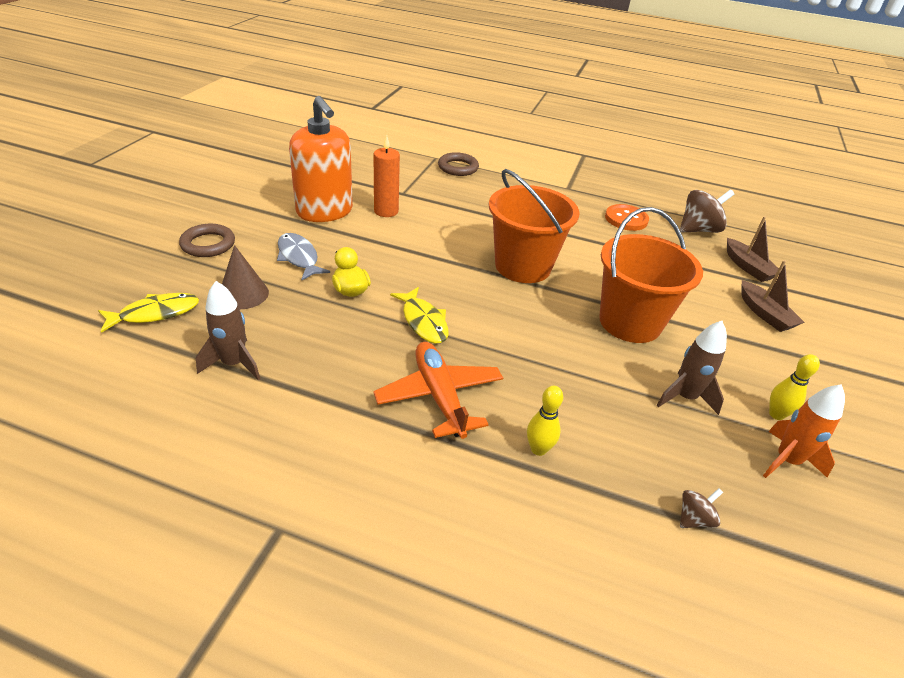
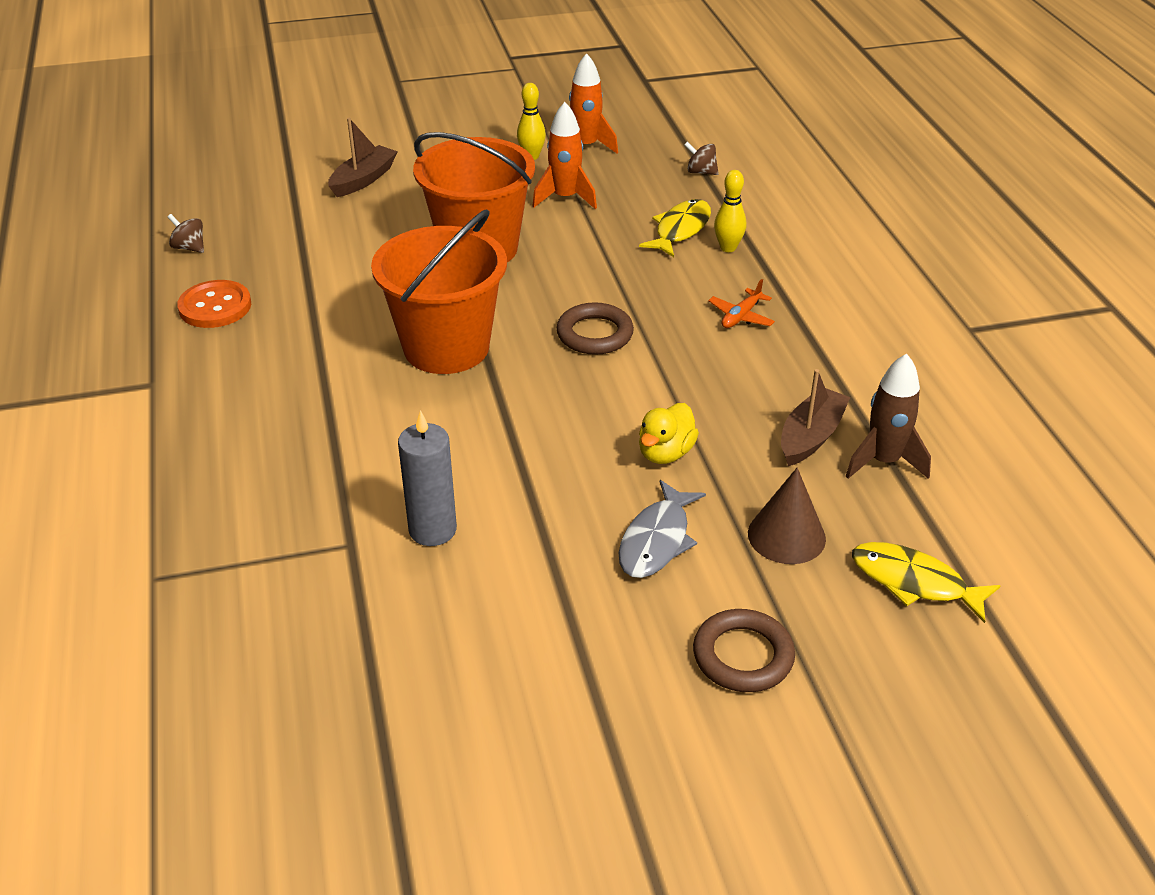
camera: 120 degrees left, 0 degrees up
orange soap dispenser [289,96,353,222] -> none
orange plane [373,342,503,439] -> orange plane [708,279,775,328], size x0.49
orange candle [374,135,400,217] -> grey candle [398,410,457,546]
yellow fish [390,287,449,344] -> yellow fish moved to [639,199,711,257]
brown ring [438,152,479,176] -> brown ring moved to [556,302,634,355]
brown rocket [657,321,727,415] -> orange rocket [532,102,597,209]
brown spinning top [680,189,734,233] -> brown spinning top [168,214,204,253], size x0.51
brown boat [727,216,779,282] -> brown boat moved to [781,369,850,466]

